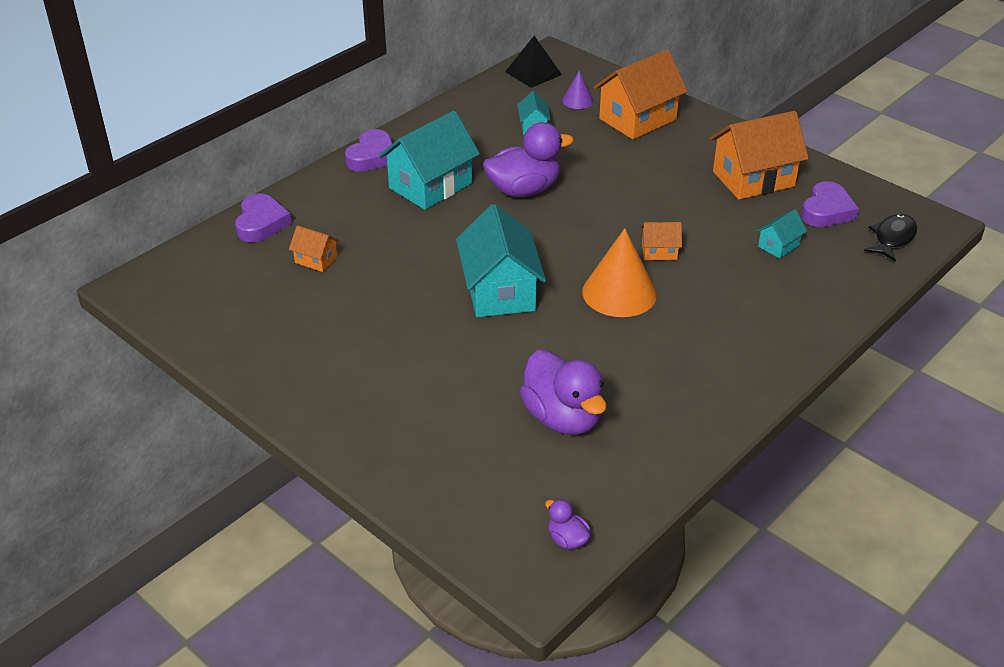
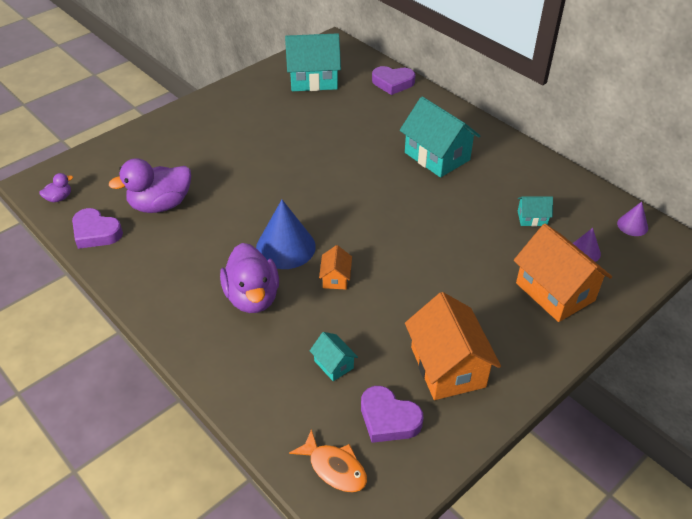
camera: 95 degrees right, 5 degrees up
orange house [289,225,340,272] -> none
purple heart [345,129,393,172] -> purple heart moved to [72,208,123,249]
turquoise house [456,204,546,317] -> turquoise house moved to [285,33,341,91]
purple duck [483,122,574,197] -> purple duck moved to [220,243,279,313]
black pyramid [505,36,562,88] -> purple cone [617,202,648,236]
orange cone [582,228,657,317] -> blue cone [256,200,316,269]
black fish [864,214,917,262] -> orange fish [289,429,367,492]

